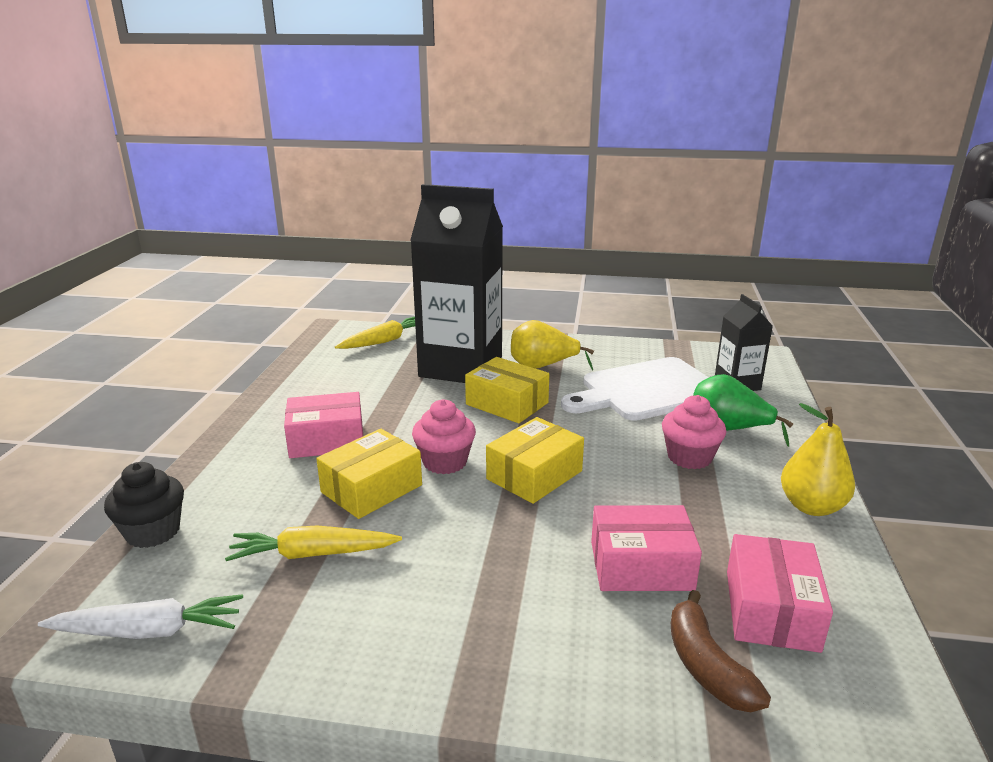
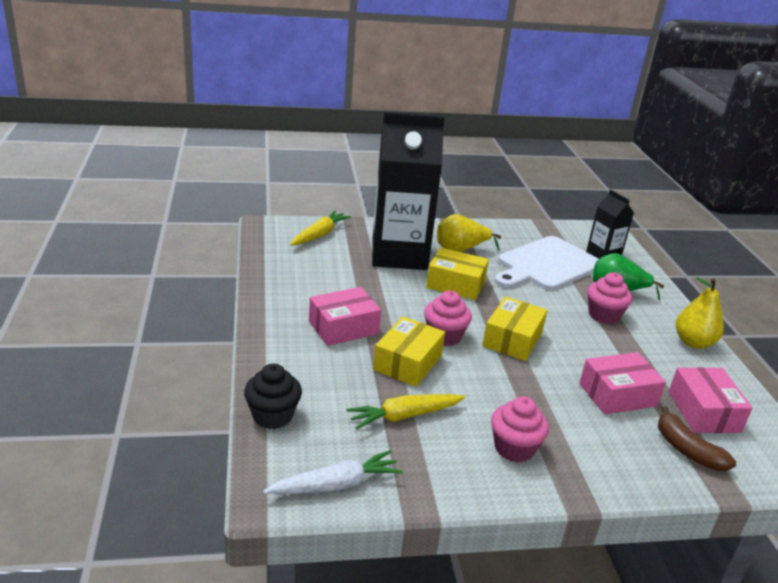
camera: 20 degrees left, 5 degrees up
none -> pink cupcake [491,396,549,463]

